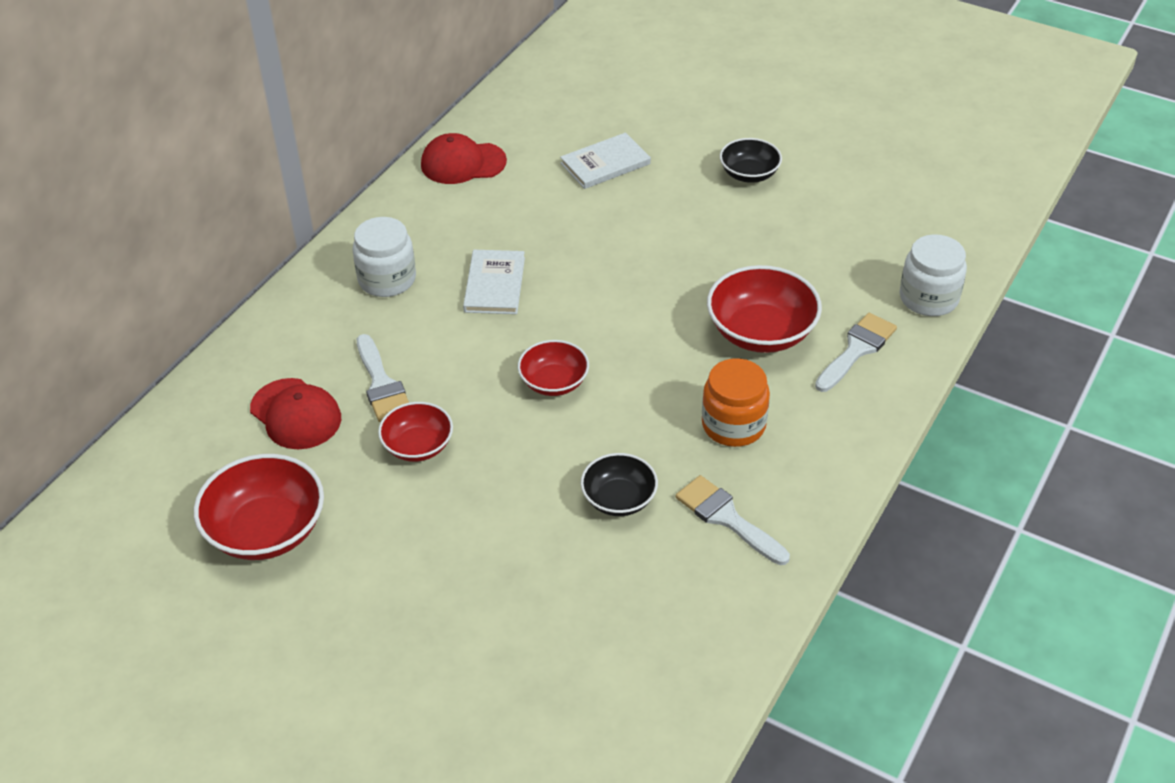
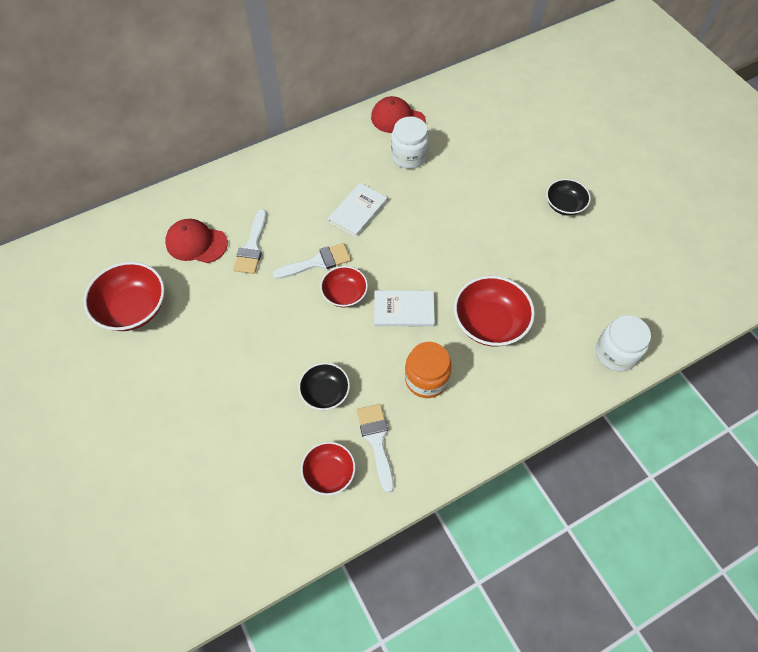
camera: 30 degrees right, 15 degrees up
red cap [250,378,341,449] -> red cap turned 120 degrees clockwise [165,219,228,263]
white jar [353,217,416,297] -> white jar moved to [391,117,429,169]
red bowl [378,402,453,462] -> red bowl moved to [301,442,356,495]
white book [560,133,651,189] -> white book moved to [374,291,435,327]
white brush [815,313,897,392] -> white brush moved to [273,243,351,279]

